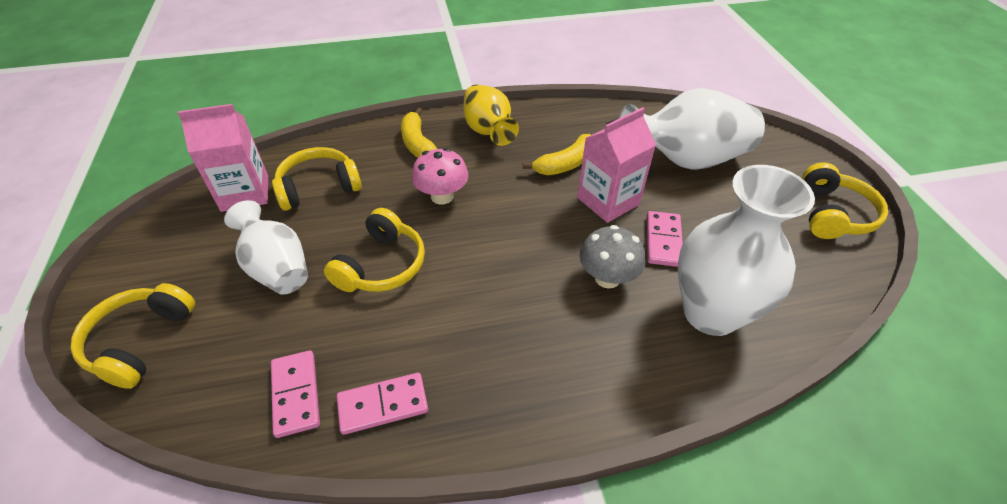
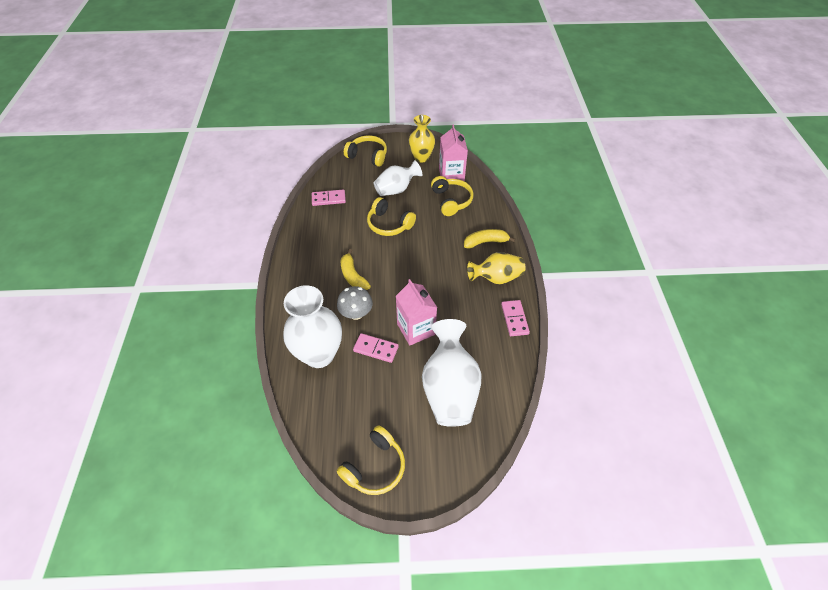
camera: 100 degrees right, 5 degrees up
pink domino [336,373,428,435] -> pink domino moved to [501,300,530,336]
pink mushroom [412,148,469,205] -> none
yellow banana [523,134,590,175] -> yellow banana moved to [341,249,371,290]
yellow headphones [802,162,888,239] -> yellow headphones turned 75 degrees counterclockwise [337,425,405,495]
none -> yellow vase [409,115,435,162]

